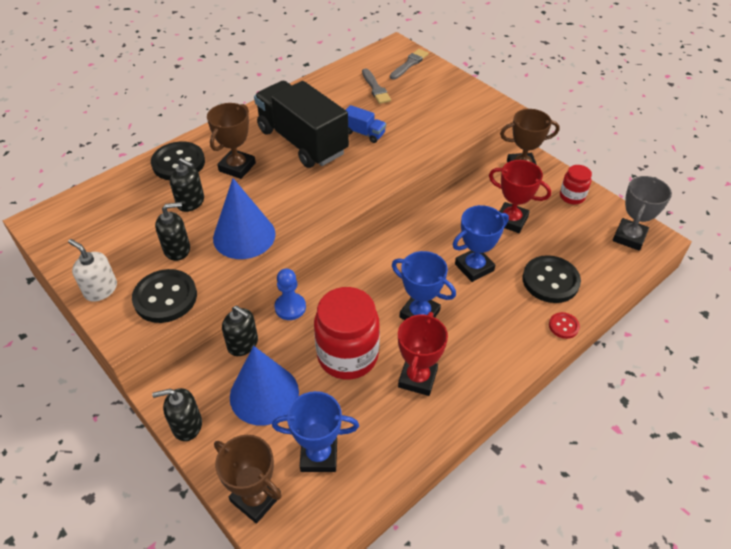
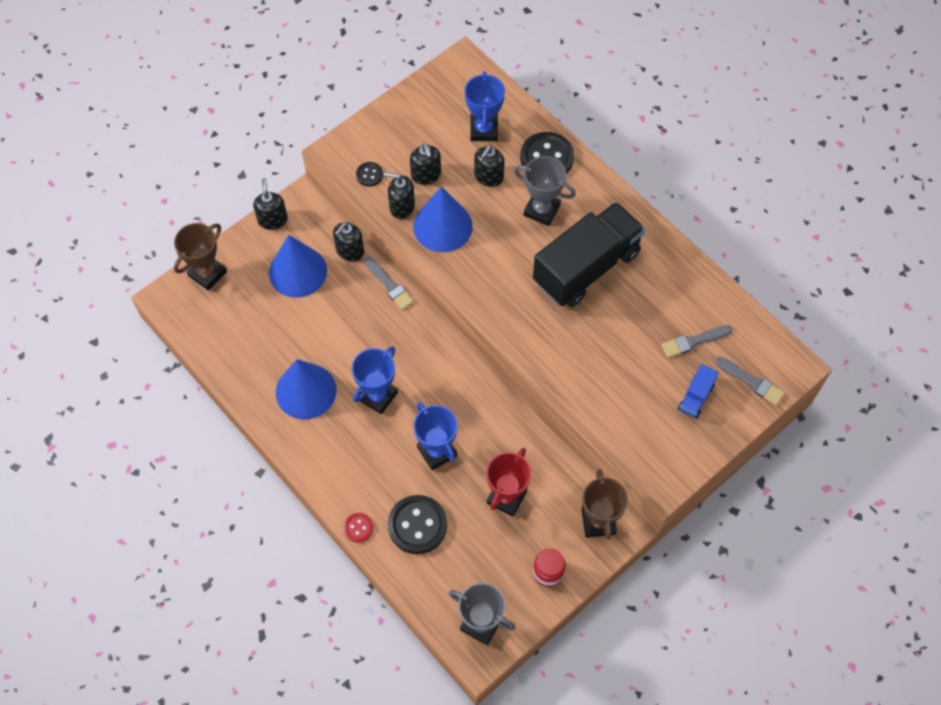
camera: 90 degrees right, 15 degrees up
white soap dispenser [68,239,117,302] -> none
black button [132,269,197,323] -> black button [356,162,383,187], size x0.50
brown trophy [207,103,256,179] -> grey trophy [514,156,576,226]
blue trophy [272,391,359,472] -> blue trophy moved to [465,71,505,141]
blue pawn [275,269,306,320] -> grey brush [364,257,414,310]
red jar [314,287,380,380] -> none
blue truck [346,105,386,143] -> blue truck moved to [678,364,719,419]
red trophy [398,312,448,396] -> blue cone [276,359,337,420]
none -> black soap dispenser [384,172,415,219]

